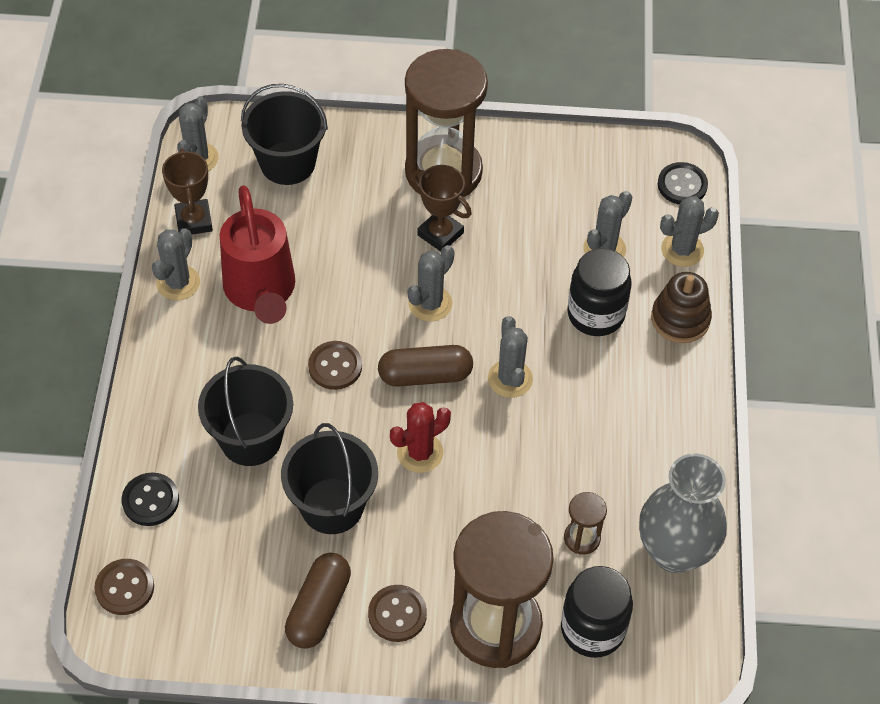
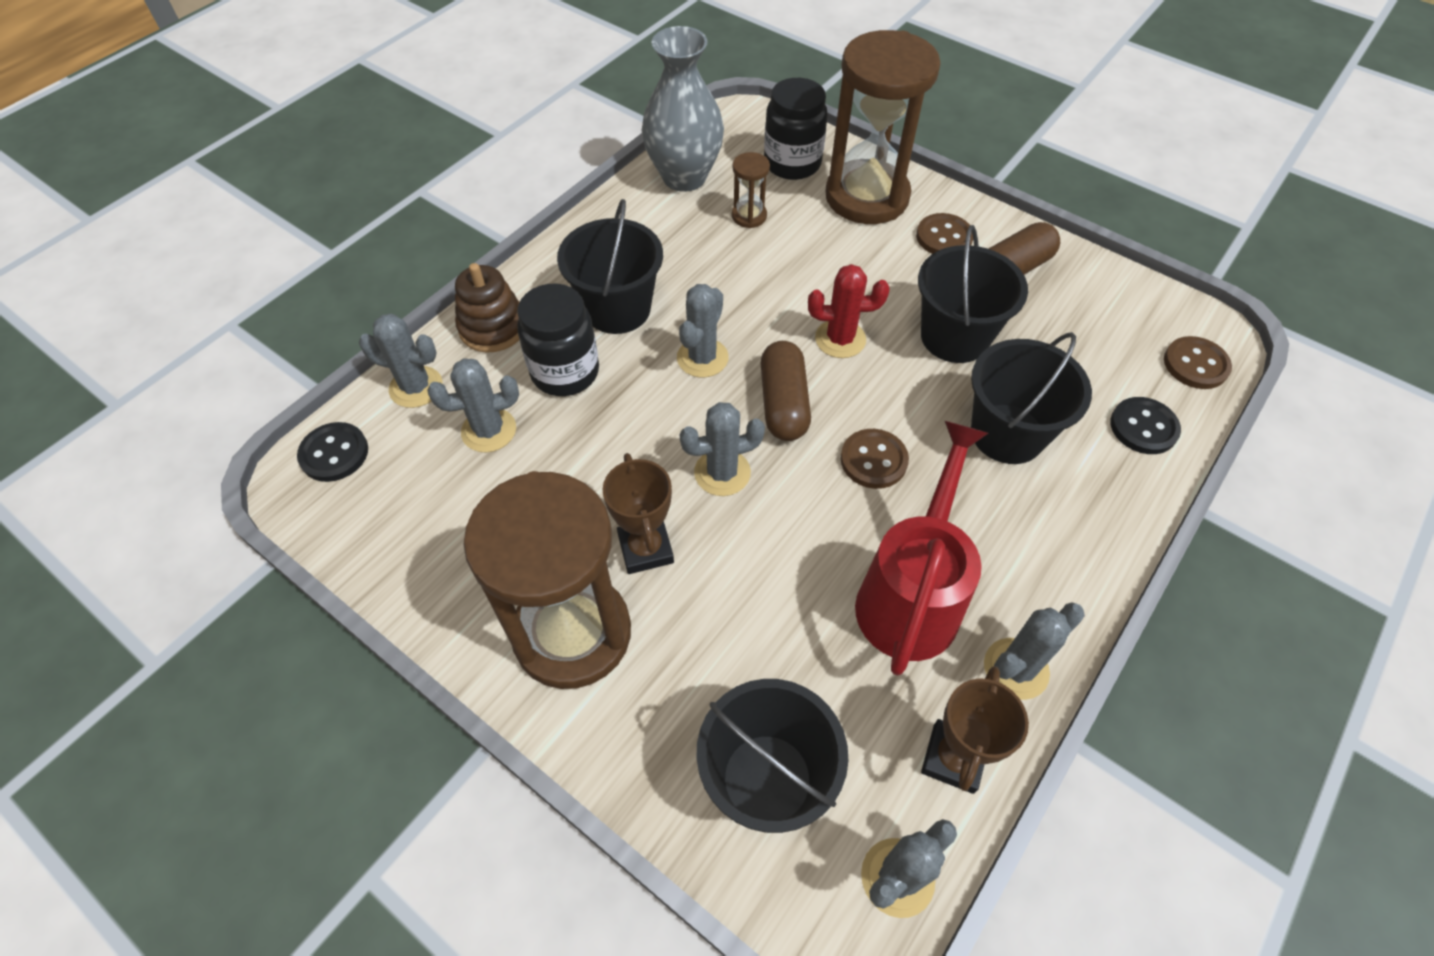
camera: 145 degrees left, 0 degrees up
brown capsule [378,345,473,387] -> brown capsule turned 60 degrees clockwise [761,341,811,441]
none -> black bucket [557,199,663,334]

